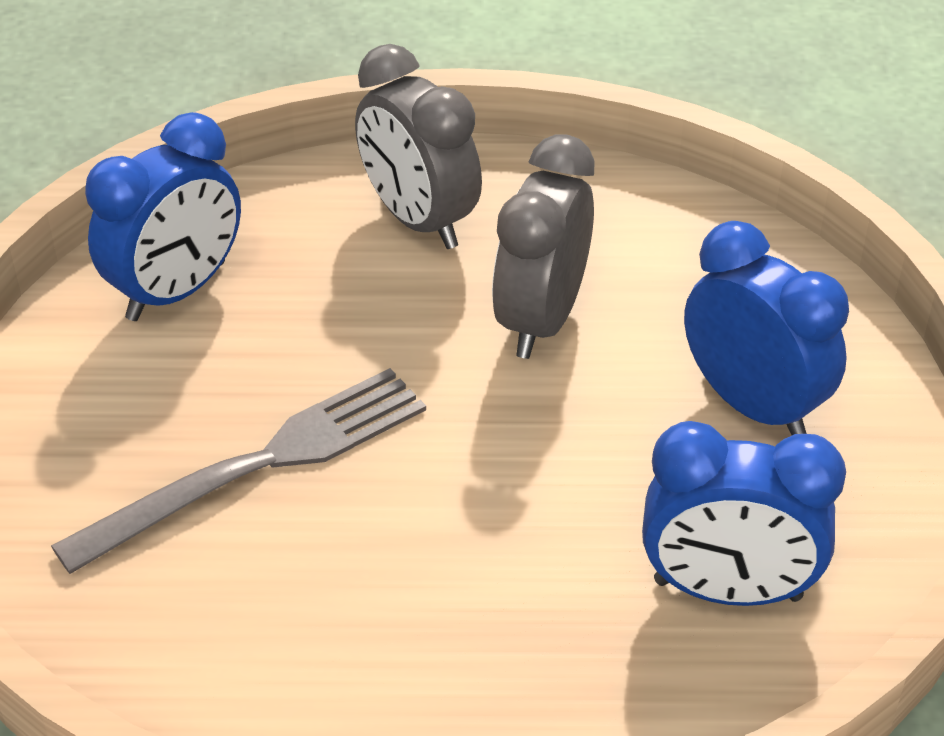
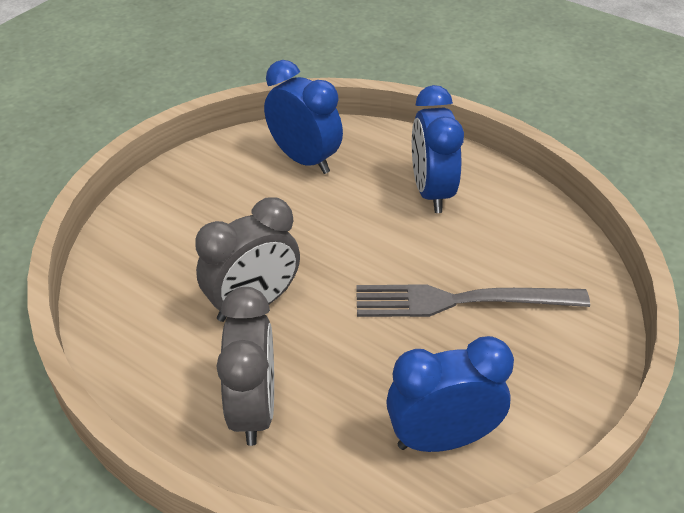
camera: 145 degrees left, 0 degrees up
blue clock [684,221,849,435] -> blue clock moved to [412,85,464,213]

